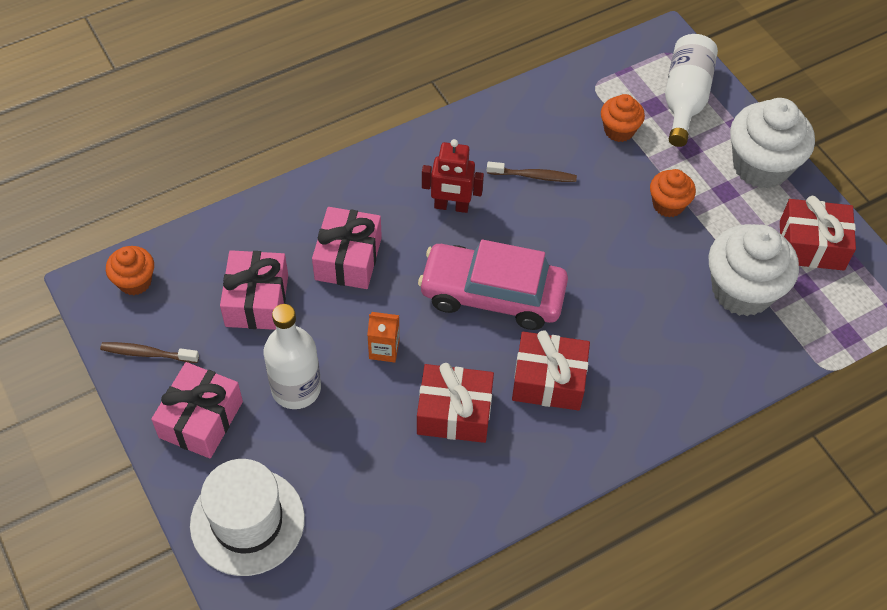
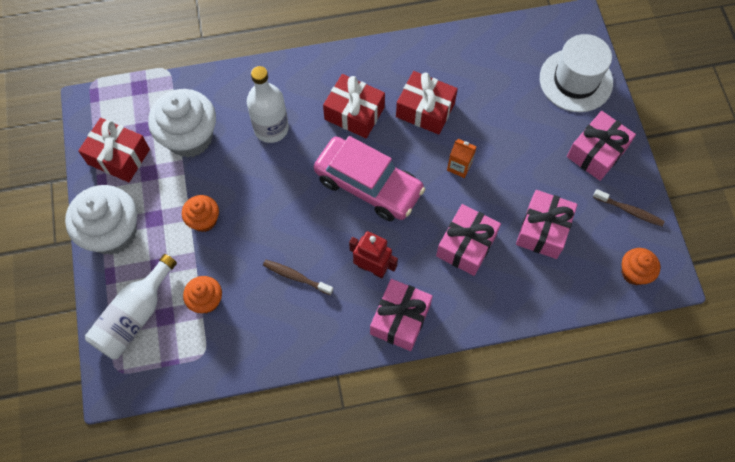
camera: 160 degrees left, 10 degrees up
white bottle [264,304,321,409] -> white bottle moved to [247,66,289,143]
none -> pink gift [370,279,433,351]

